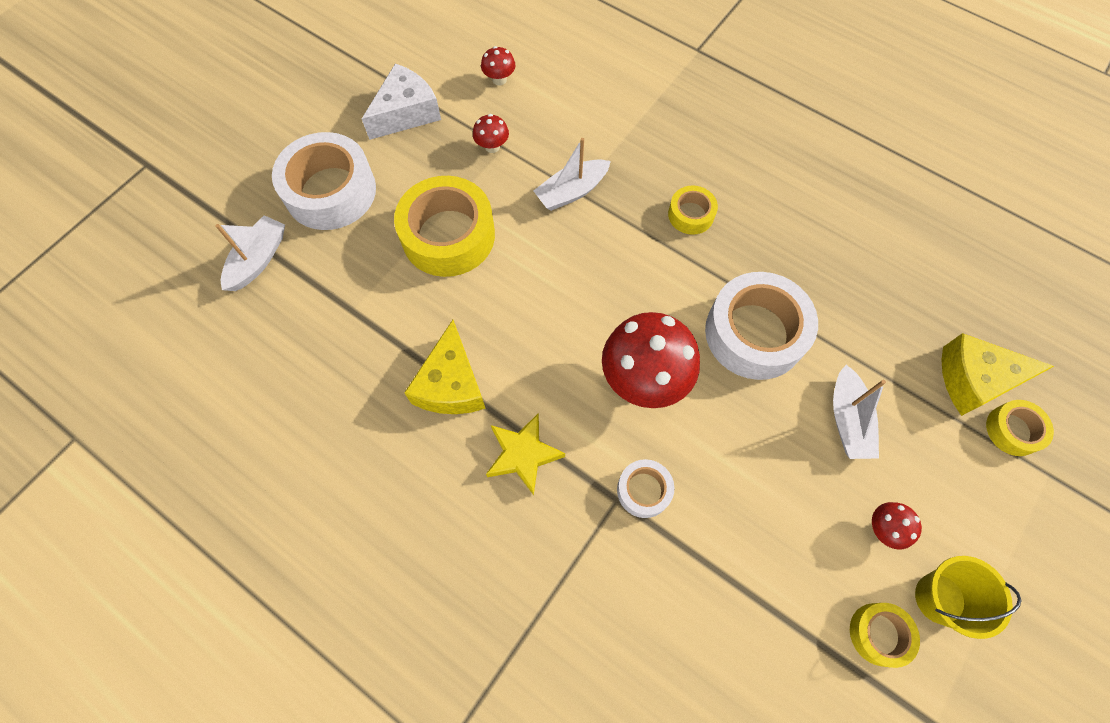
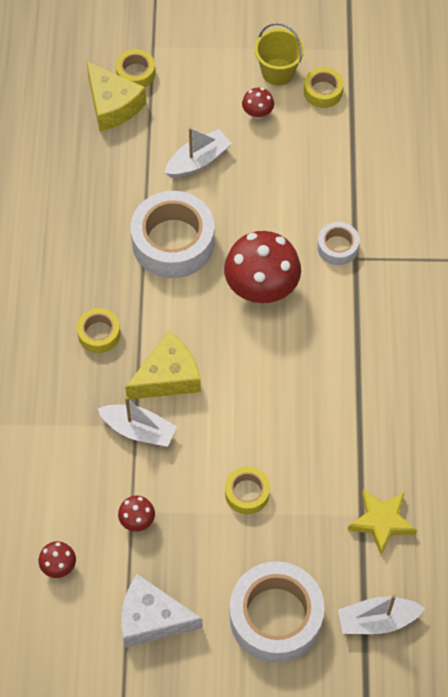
camera: 125 degrees left, 5 degrees down
yellow tape [394,176,495,277] -> yellow tape [225,466,270,514], size x0.50
yellow cheese [404,320,486,414] -> yellow cheese moved to [125,331,201,400]
yellow star [486,413,565,495] -> yellow star moved to [348,489,417,555]

